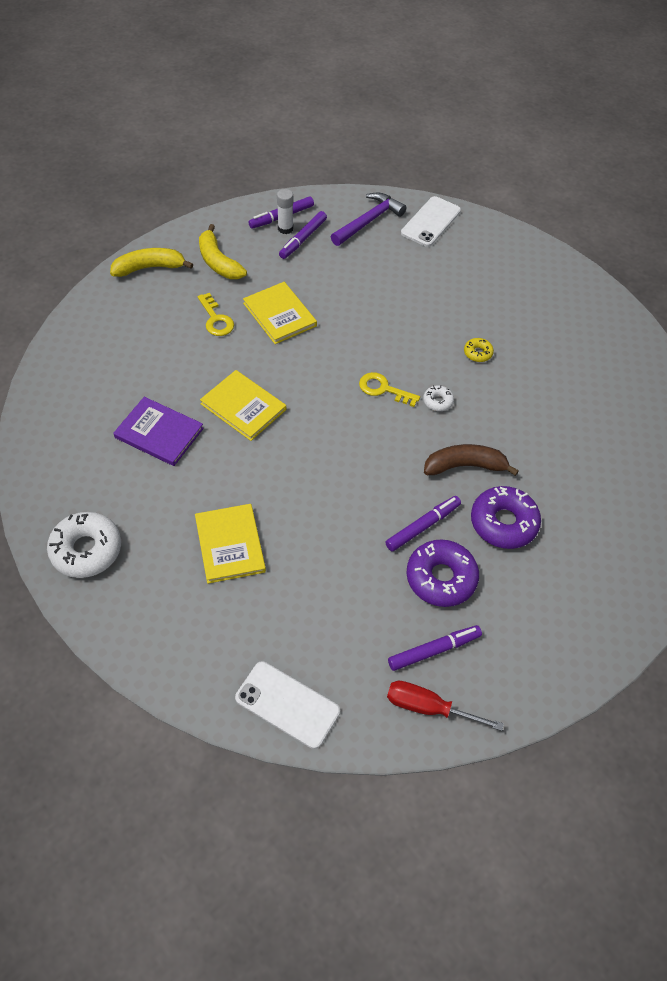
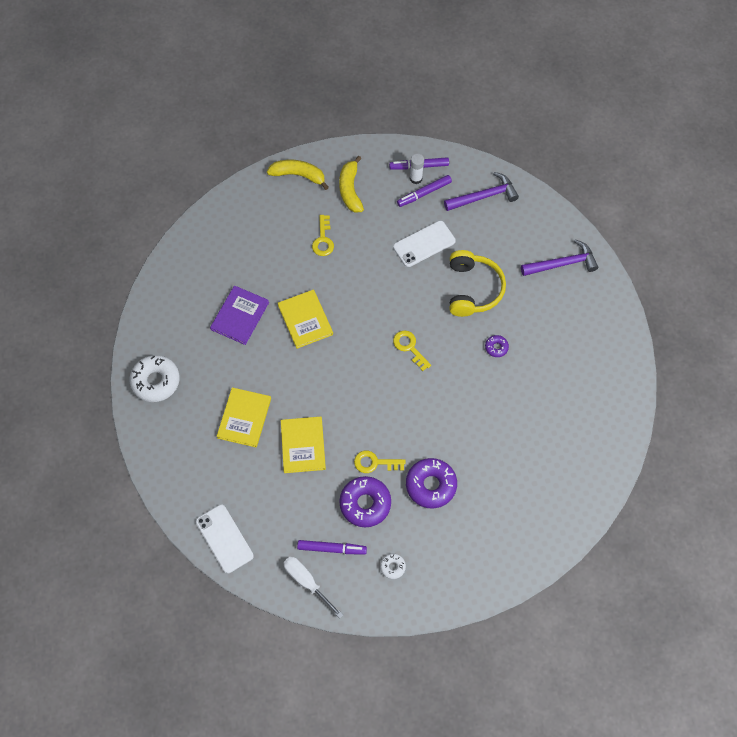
camera: 30 degrees right, 10 degrees up
purple book [114,397,204,466] -> purple book turned 60 degrees clockwise [210,285,269,345]
yellow book [243,282,317,344] -> yellow book moved to [281,417,326,473]
purple marker [385,496,461,551] -> yellow key [354,451,405,473]
red screwdriver [387,681,504,731] -> white screwdriver [283,557,343,618]
white phone [401,196,461,247] -> white phone moved to [393,221,456,267]
white donut [423,385,454,411] -> white donut moved to [380,554,406,579]
brown banana [424,444,519,476] -> none
yellow donut [464,338,494,362] -> purple donut [485,335,509,357]
none -> yellow headphones [449,250,506,317]
none -> purple hammer [521,239,598,276]

